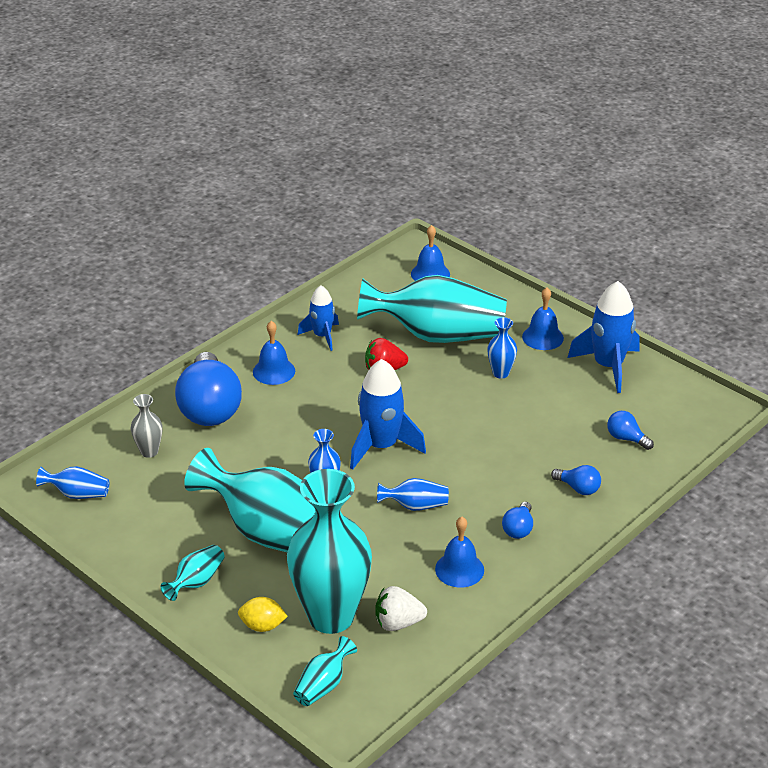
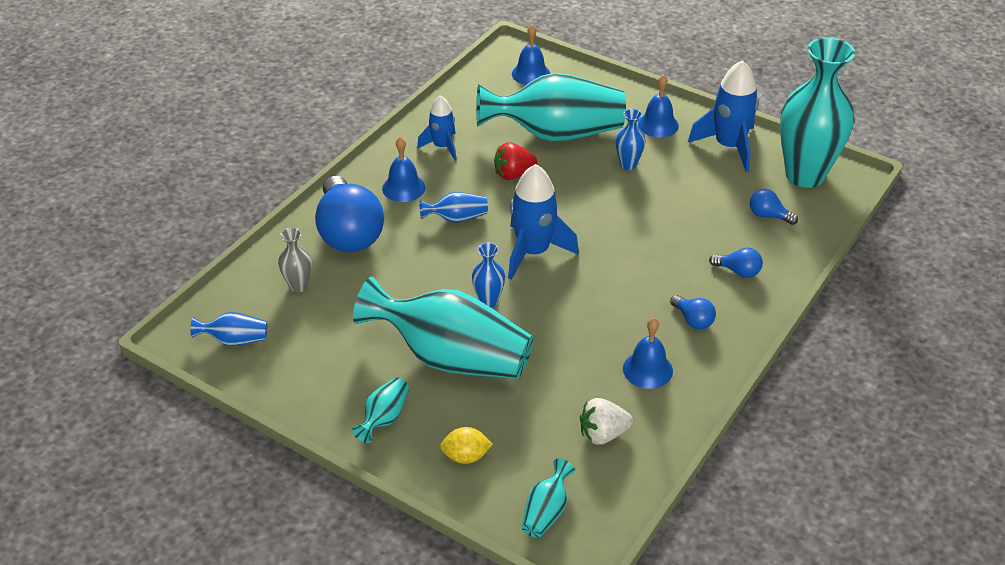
camera: 10 degrees left, 5 degrees up
turquoise vase [287,469,372,634] -> turquoise vase moved to [780,37,855,188]
blue vase [377,478,449,511] -> blue vase moved to [420,192,488,223]
blue light bulb [502,502,533,539] -> blue light bulb turned 45 degrees counterclockwise [670,295,716,329]

